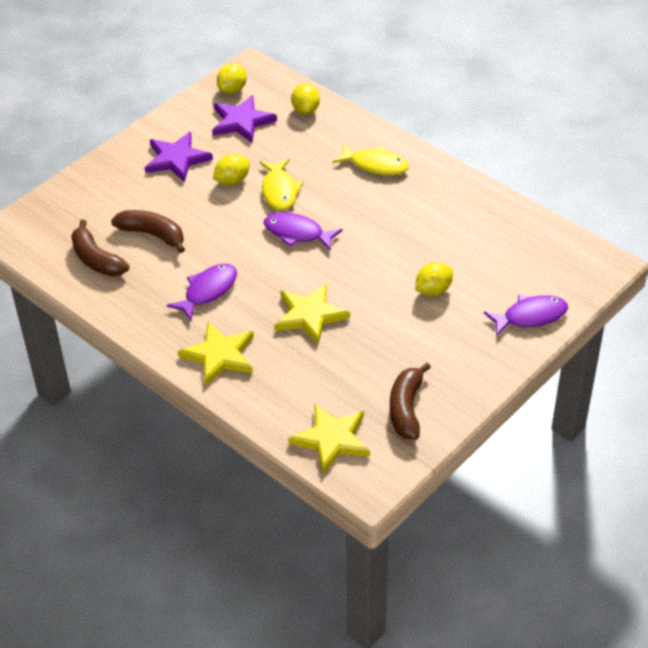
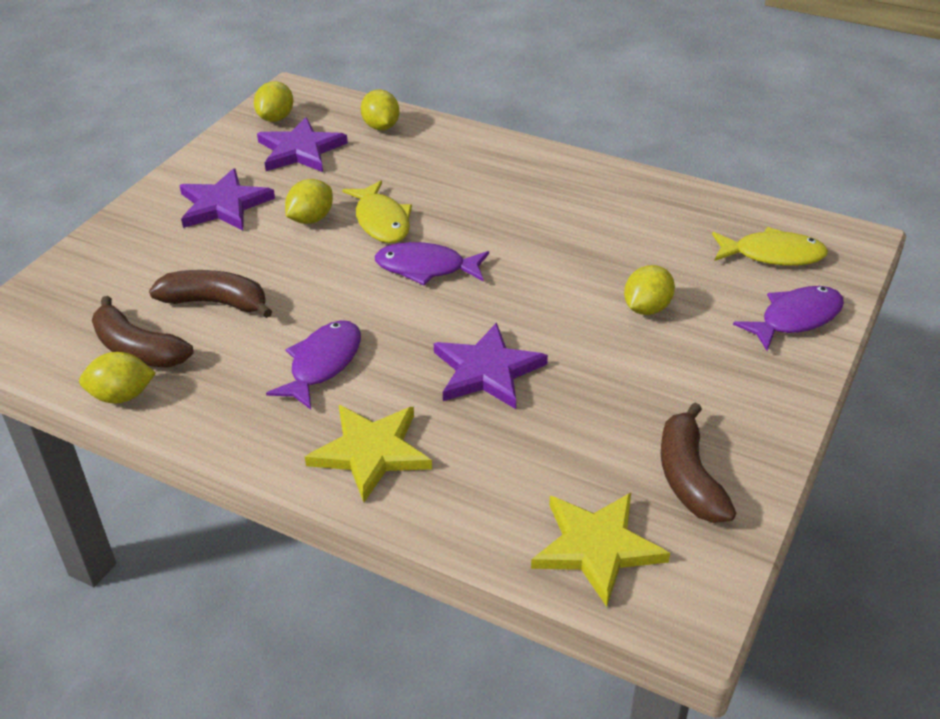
camera: 15 degrees left, 5 degrees down
yellow star [274,284,350,344] -> purple star [434,322,548,409]
yellow fish [333,144,409,175] -> yellow fish moved to [712,227,828,266]
none -> yellow lemon [79,352,156,403]

